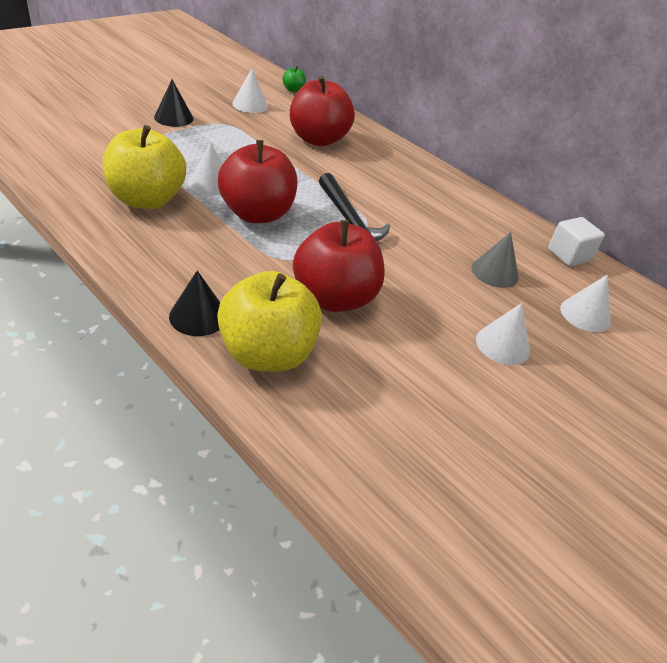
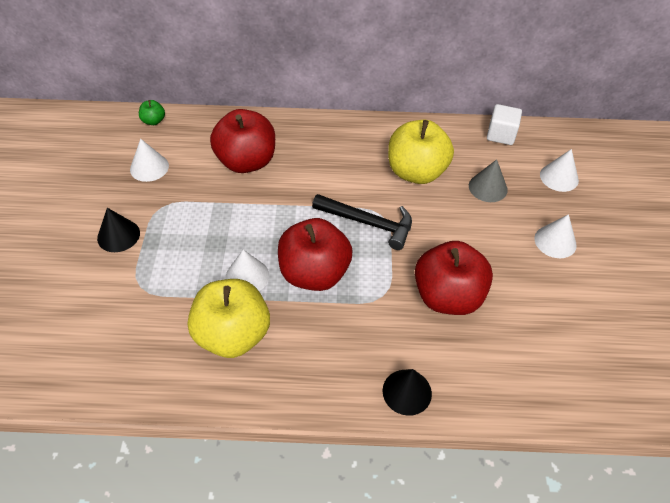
camera: 40 degrees left, 10 degrees up
yellow apple [217,271,322,372] -> yellow apple moved to [388,120,454,184]

